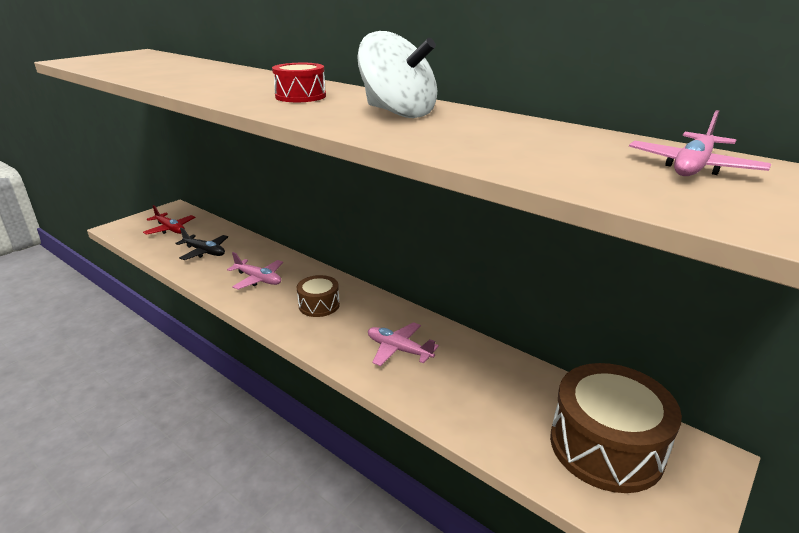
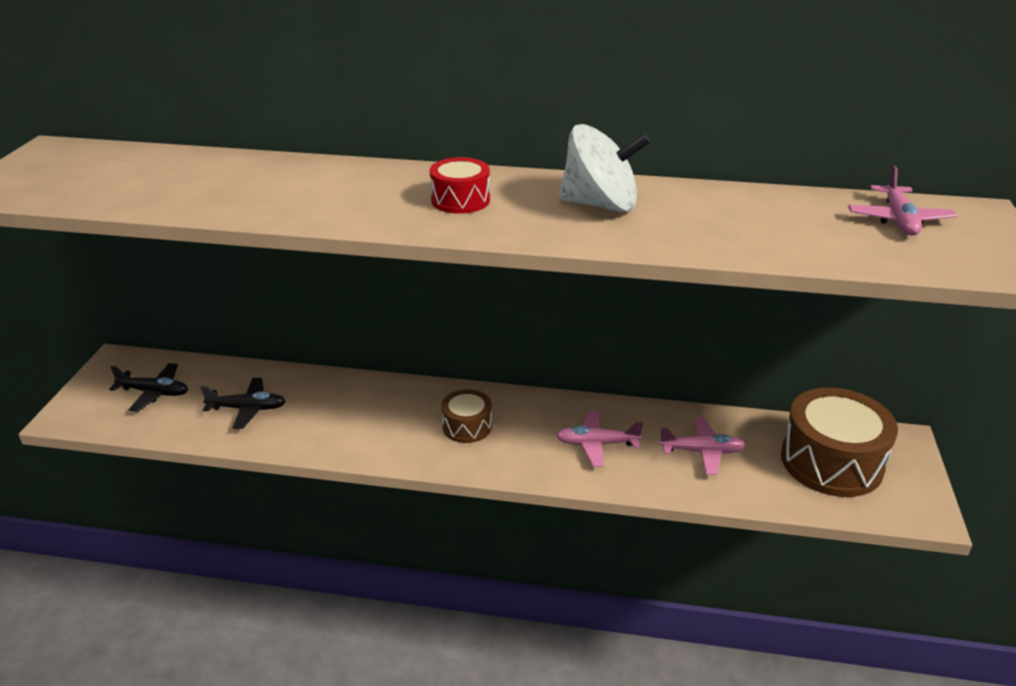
camera: 30 degrees left, 5 degrees up
red plane [143,205,196,235] -> black plane [109,363,188,412]
pink plane [227,252,283,290] -> pink plane moved to [659,417,746,475]

